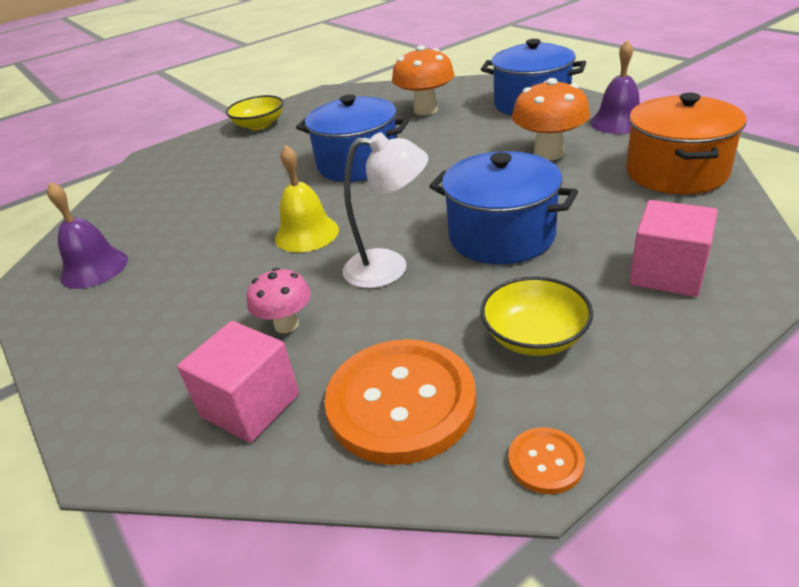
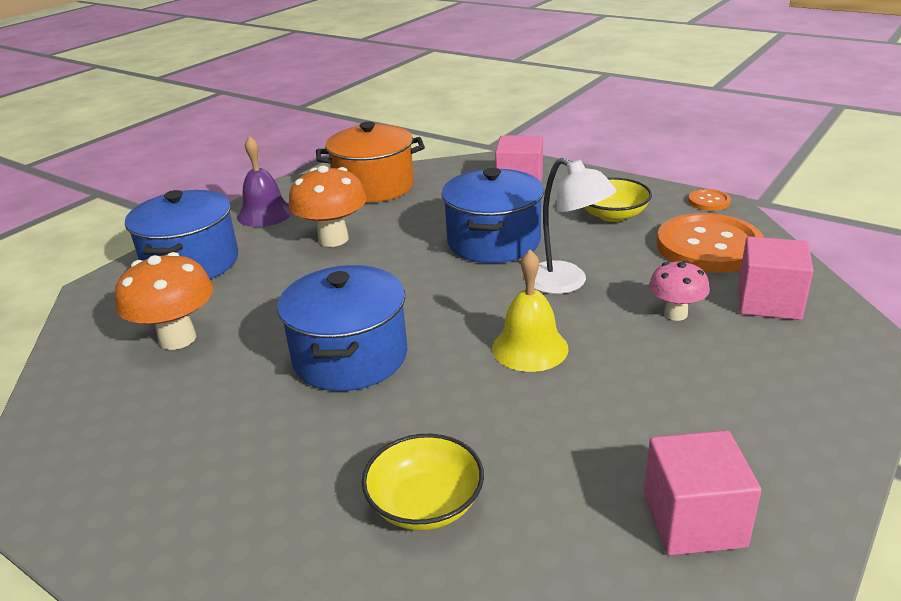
camera: 110 degrees left, 5 degrees down
purple bell [47,182,128,289] -> pink cube [644,430,761,555]
yellow bowl [226,95,284,130] -> yellow bowl moved to [362,434,484,530]
white lamp [343,132,428,288] -> white lamp turned 150 degrees clockwise [534,158,617,294]

